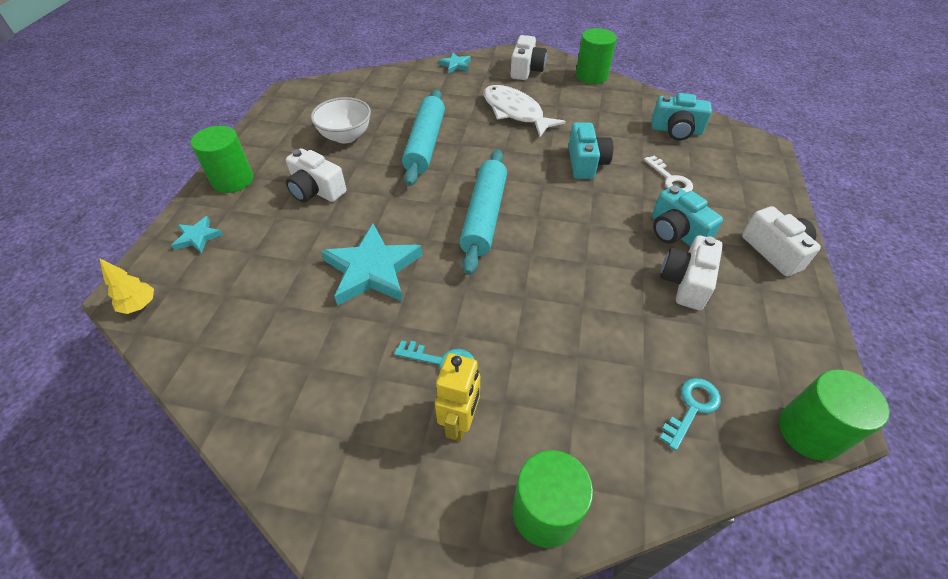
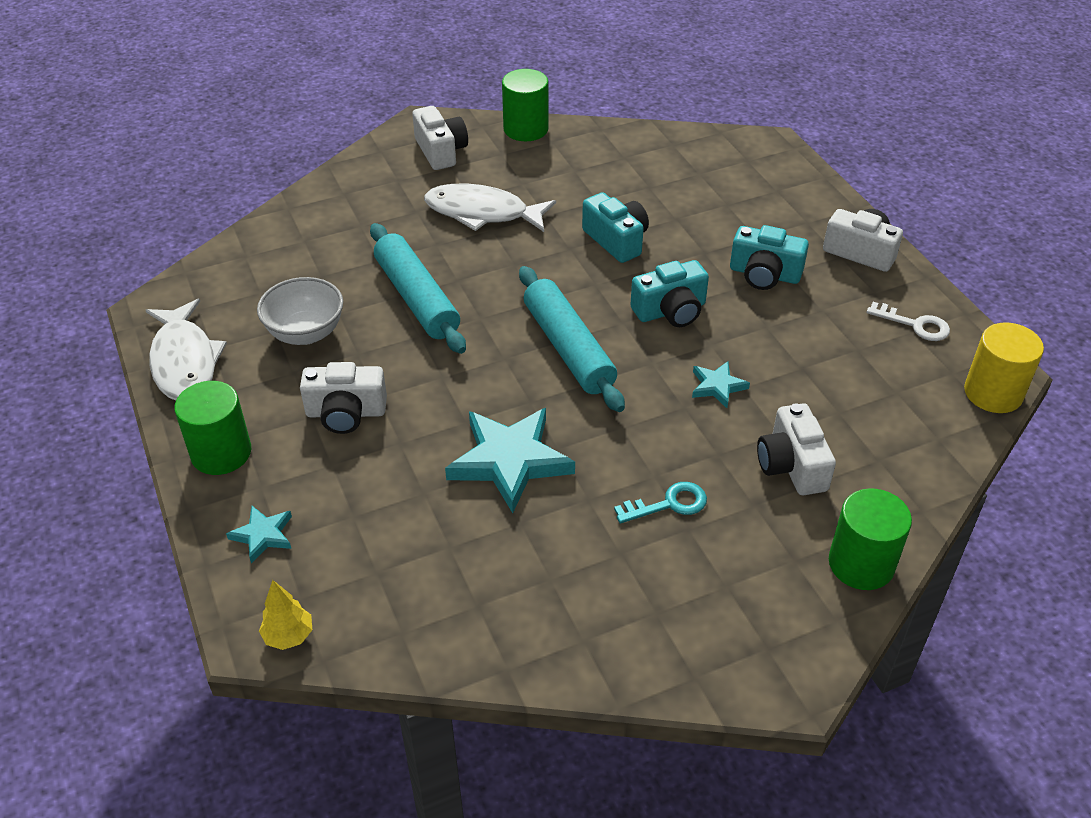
camera: 35 degrees left, 5 degrees down
yellow robot [435,353,480,441] -> none
turquoise star [439,53,471,73] -> turquoise star moved to [692,361,750,408]
white key [644,155,693,192] -> white key moved to [867,302,950,341]
turquoise camera [652,93,712,141] -> turquoise camera moved to [630,260,709,327]
turquoise key [659,378,721,451] -> none
white camera [660,235,723,310] -> white camera moved to [757,403,836,495]
green cylinder [779,370,890,461] -> yellow cylinder [964,322,1044,413]
none -> white fish [146,299,227,400]

